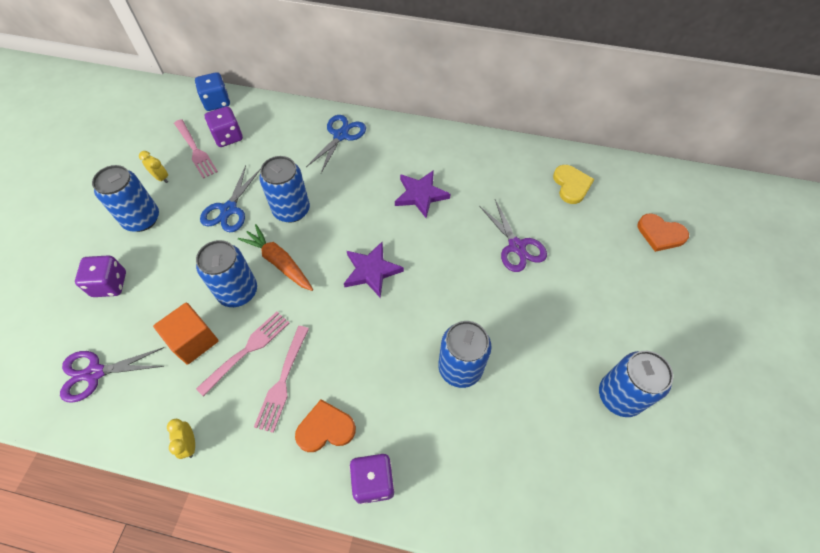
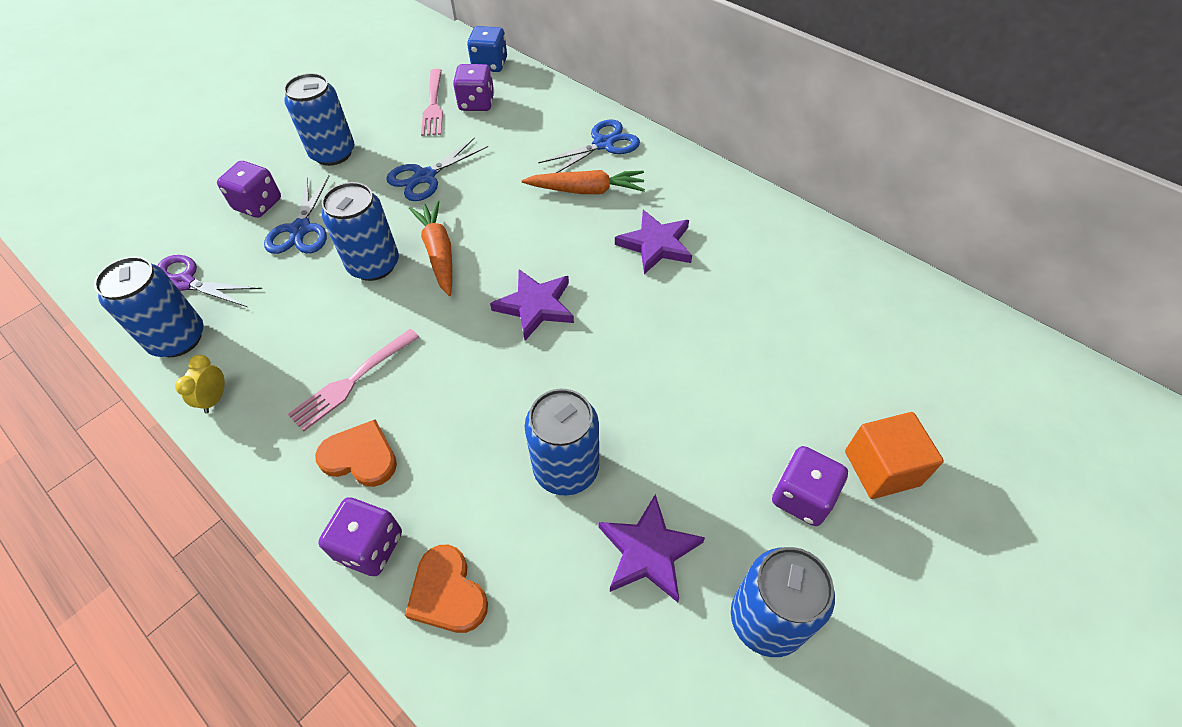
camera: 30 degrees right, 5 degrees down
yellow clock [139,151,168,183] -> none
orange cube [153,302,219,365] -> orange cube moved to [845,412,944,499]
pink fork [196,312,289,397] -> none
blue can [259,156,310,223] -> blue can moved to [94,257,204,357]
purple scissors [479,200,547,272] -> none
yellow heart [553,165,594,204] -> none
orange heart [637,213,689,252] -> orange heart moved to [405,545,488,633]
none -> blue scissors [264,176,329,254]
none -> orange carrot [522,170,645,194]
none -> purple star [598,494,705,602]
none -> purple dice [772,446,848,526]

